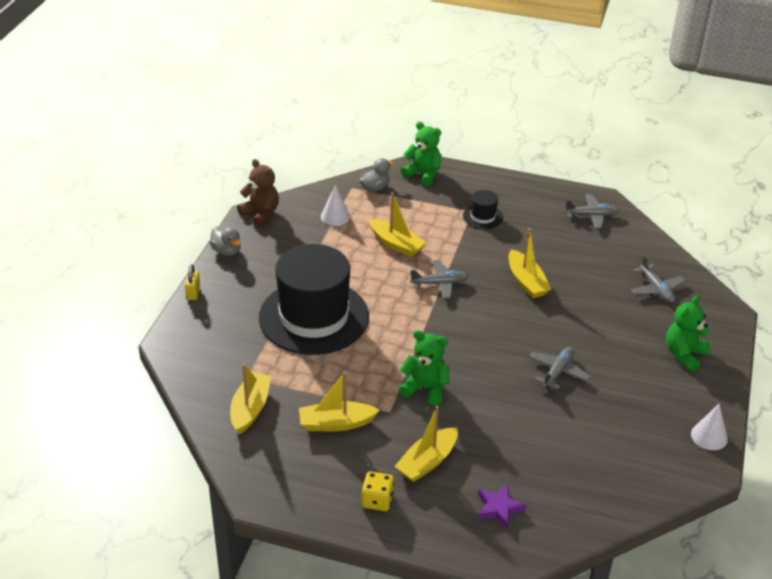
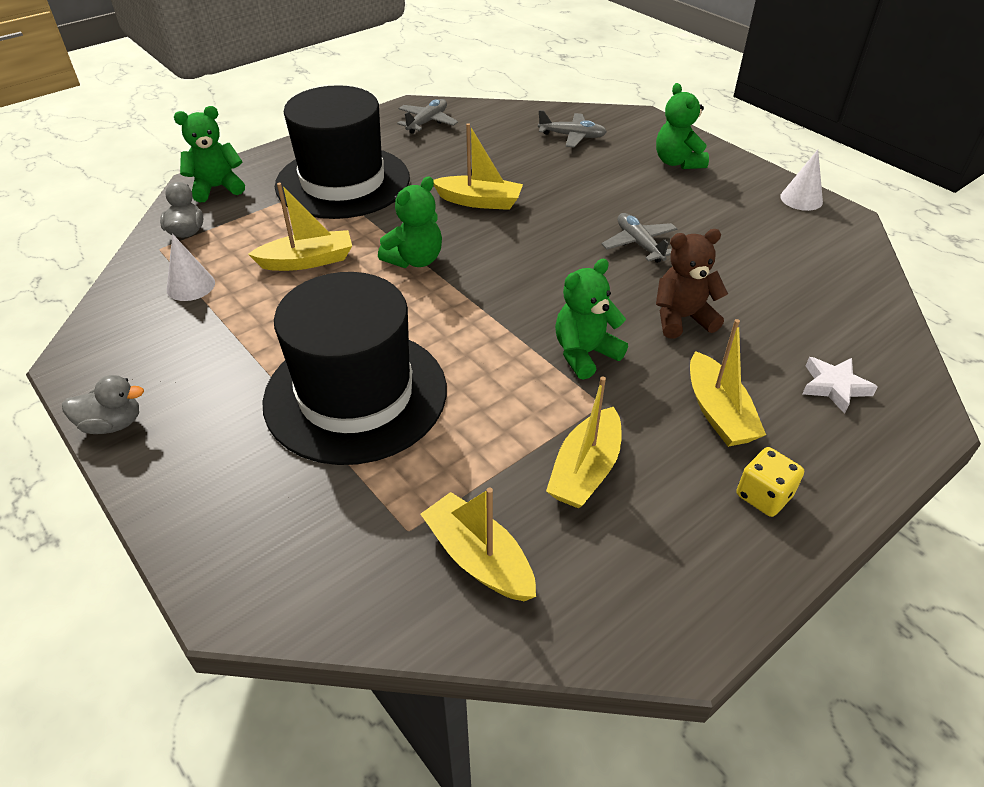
camera: 55 degrees left, 5 degrees up
yellow padlock [185,264,200,300] -> none
brown teddy bear [237,159,279,227] -> brown teddy bear moved to [656,229,728,339]
grey plane [410,260,469,299] -> green teddy bear [378,176,442,268]
black hat [463,190,503,229] -> black hat [275,85,410,219], size x2.45
purple star [478,484,526,529] -> white star [803,357,878,414]

